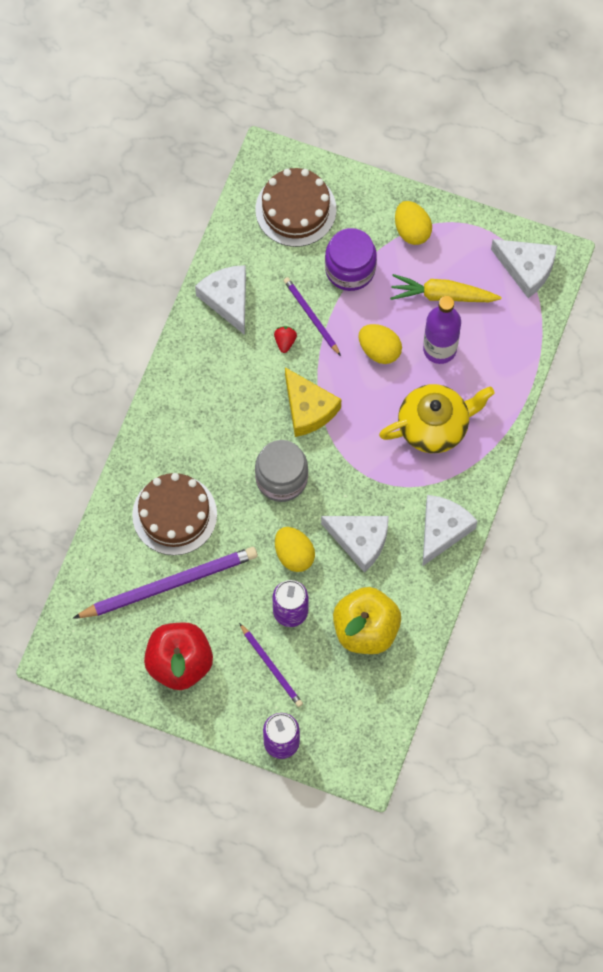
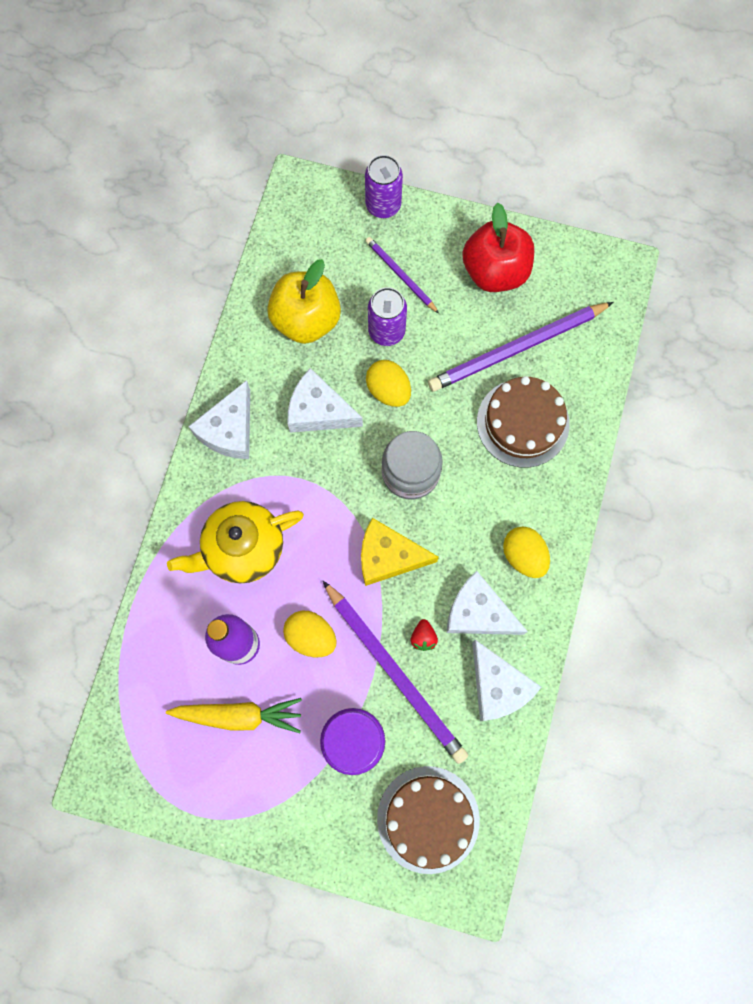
camera: 175 degrees right, 5 degrees up
purple pencil [283,277,341,356] -> purple pencil [323,581,468,764], size x1.87
yellow cheese [285,367,341,437] -> yellow cheese turned 45 degrees counterclockwise [361,518,439,586]
yellow egg [395,201,432,245] -> yellow egg moved to [503,527,550,578]
white cheese [491,239,557,298] -> white cheese moved to [447,571,528,635]

